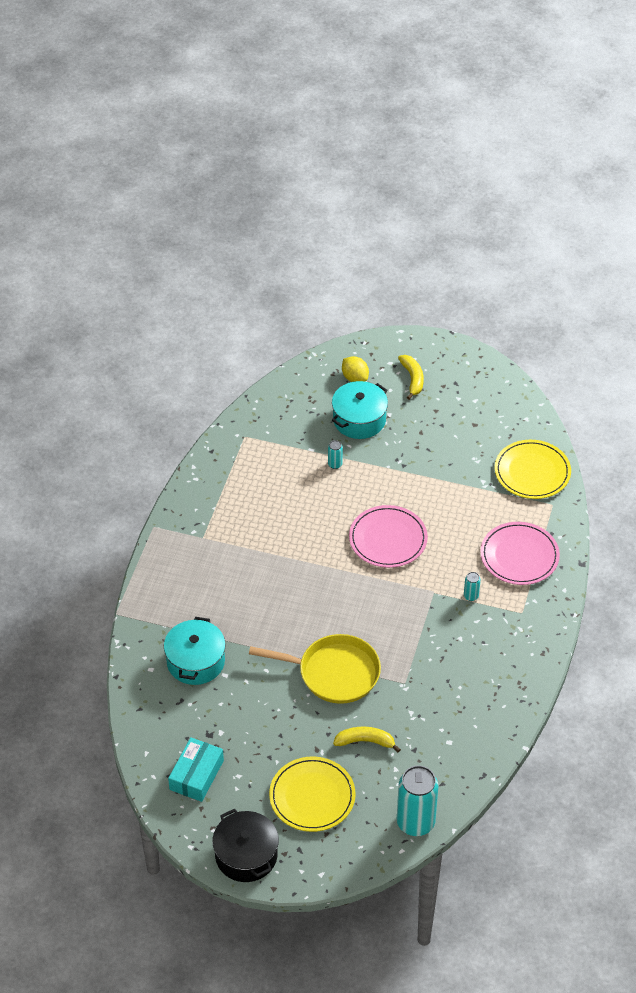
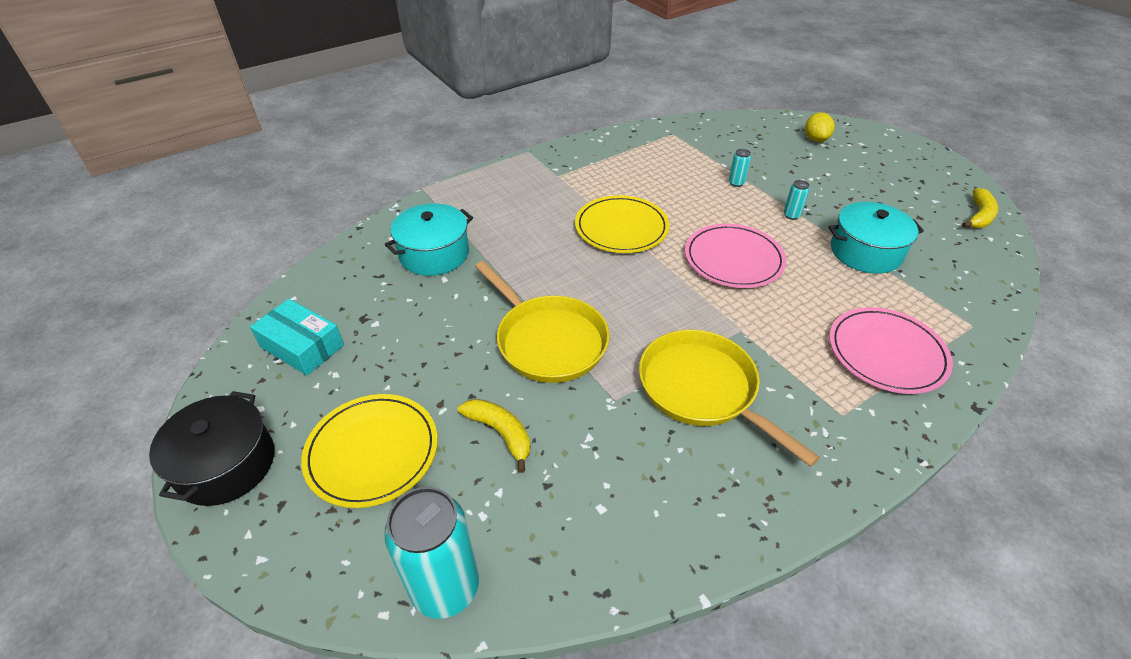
camera: 40 degrees right, 5 degrees down
turquoise box [168,737,224,802] -> turquoise box turned 60 degrees clockwise [250,299,344,375]
turquoise pot [332,381,388,439] -> turquoise pot moved to [828,202,924,274]
yellow banana [398,355,424,400] -> yellow banana moved to [962,188,998,228]
turquoise can [464,572,481,601] -> turquoise can moved to [784,180,810,220]
yellow plate [495,440,571,499] -> yellow plate moved to [575,195,669,253]
none -> yellow pan [639,330,820,467]

